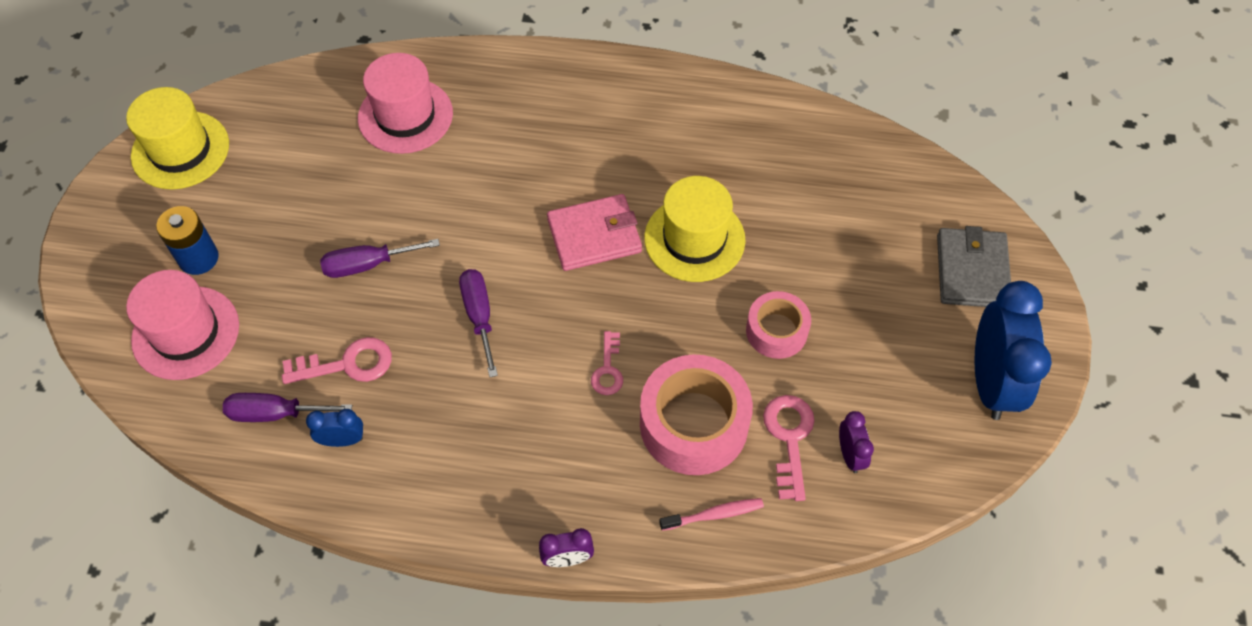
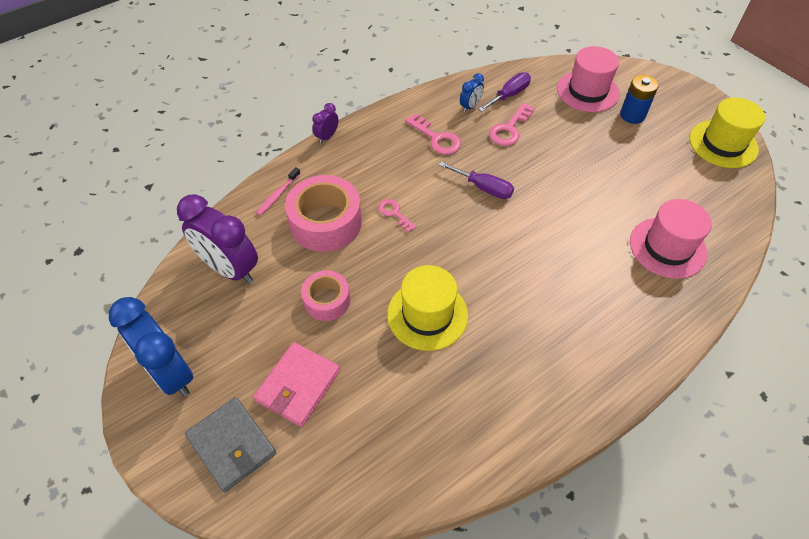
camera: 135 degrees right, 5 degrees down
purple screwdriver [320,239,440,278] -> none
pink wallet [547,194,642,271] -> pink wallet moved to [253,342,340,427]
pink key [763,395,814,501] -> pink key moved to [405,113,461,155]
purple clock [839,411,874,473] -> purple clock [177,194,258,284], size x2.17

